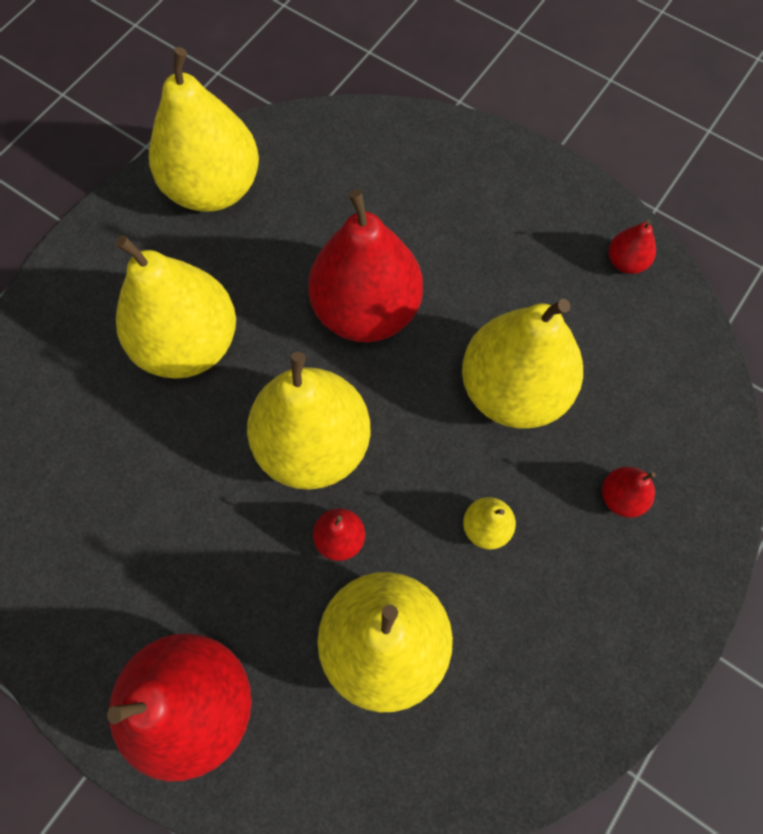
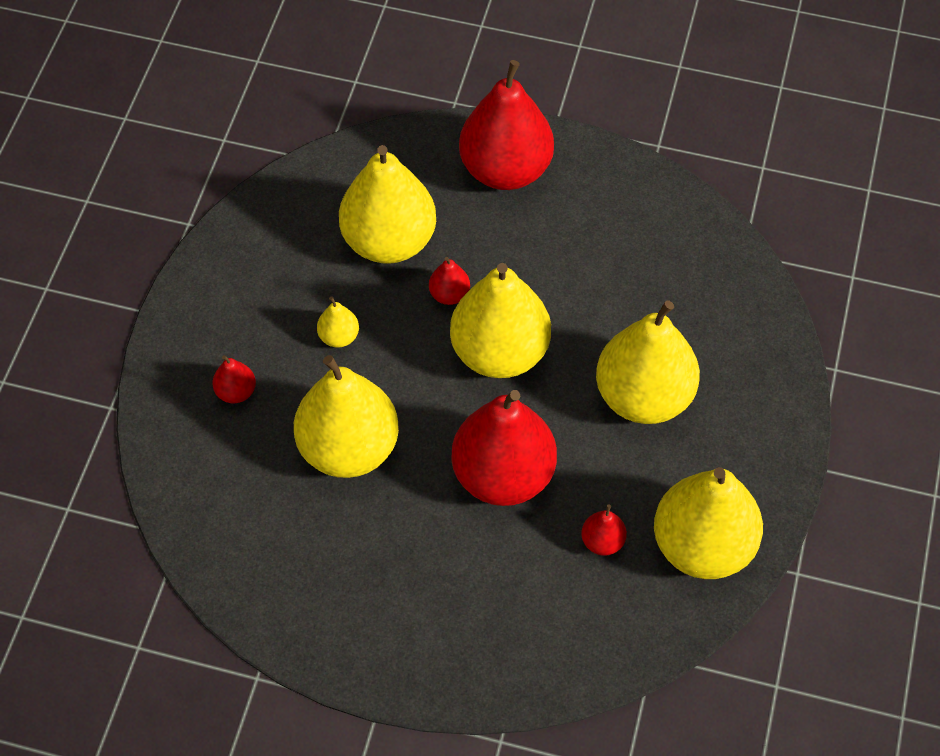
camera: 160 degrees right, 10 degrees down
red pear [609,219,656,274] -> red pear moved to [581,505,627,556]

